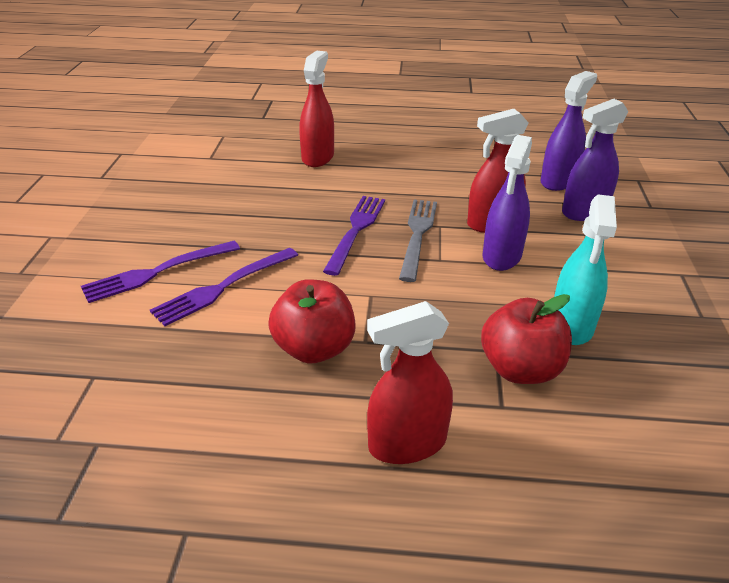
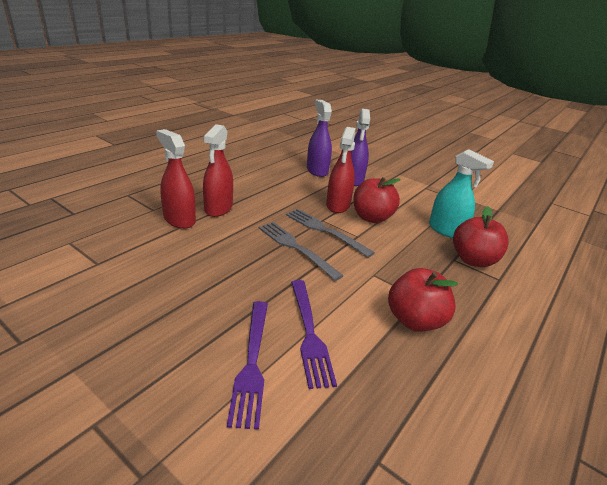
camera: 60 degrees left, 5 degrees down
purple fork [323,196,385,276] -> grey fork [259,222,343,281]
red spray bottle [367,301,453,464] -> red spray bottle moved to [203,124,233,217]
purple spray bottle [483,135,532,271] -> red apple [353,177,401,223]

